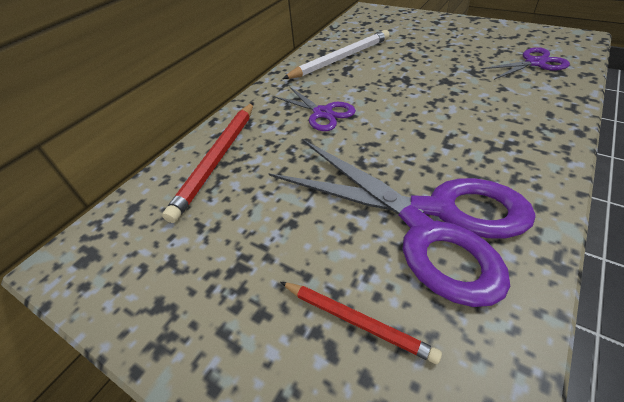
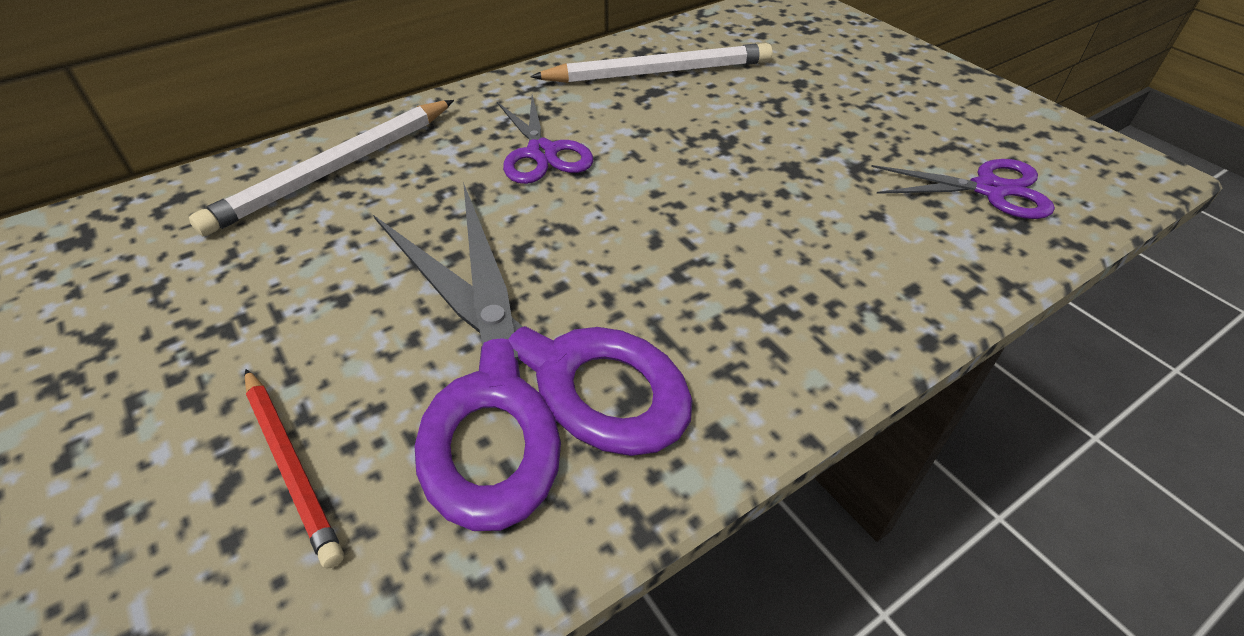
camera: 20 degrees right, 0 degrees up
red pencil [162,102,254,223] -> white pencil [189,100,454,236]

